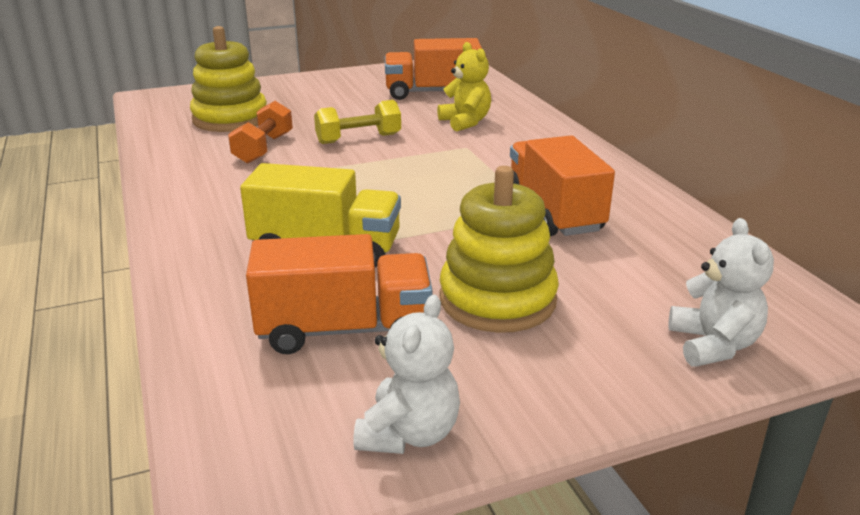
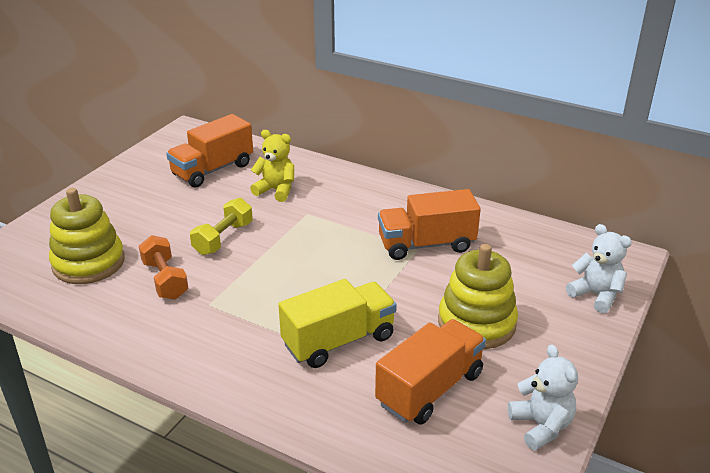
camera: 40 degrees left, 5 degrees up
orange truck [510,136,615,236] -> orange truck turned 45 degrees counterclockwise [378,189,481,260]

